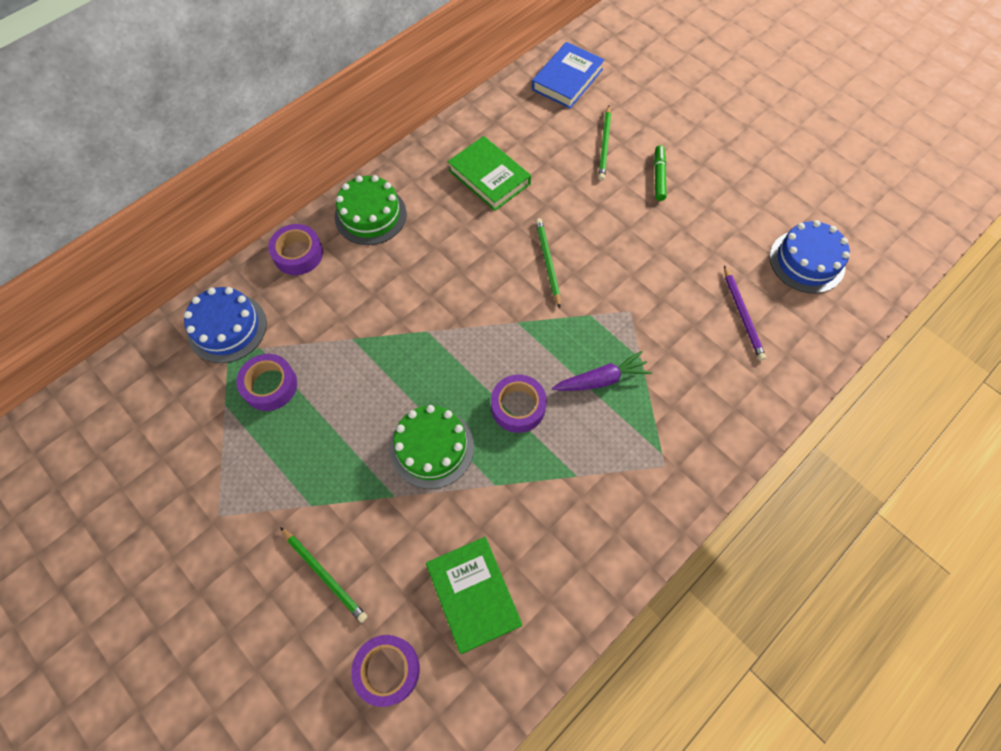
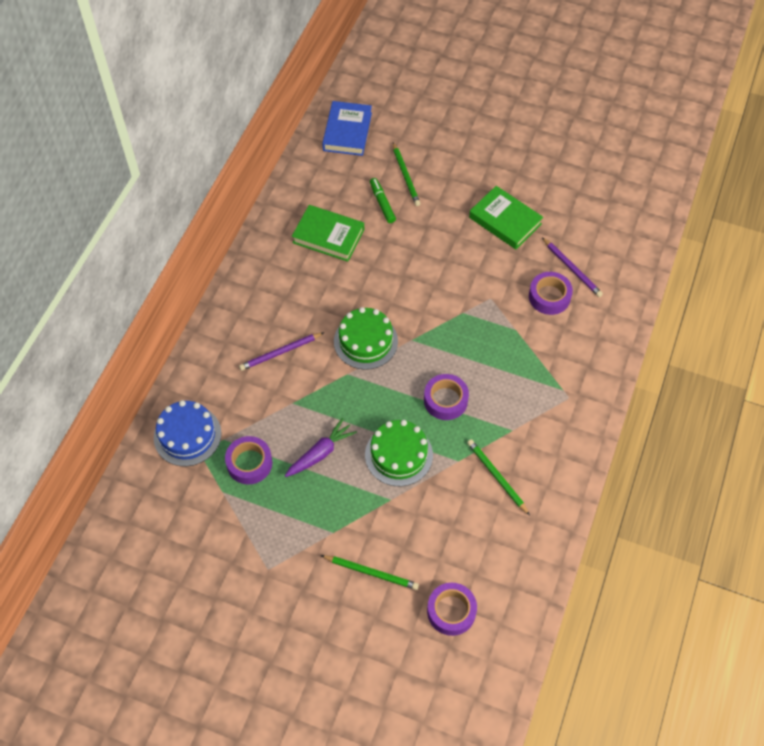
camera: 25 degrees left, 5 degrees down
purple tape [268,224,323,275] -> purple tape moved to [529,272,573,315]
green cake [335,175,407,245] -> green cake moved to [334,307,398,370]
green book [426,537,523,654] -> green book moved to [469,186,543,249]
green pencil [535,218,560,308] -> green pencil moved to [467,439,530,515]
purple carrot [552,351,652,391] -> purple carrot moved to [285,418,357,477]
green marker [654,145,667,201] -> green marker moved to [370,178,396,223]
blue cake [770,220,850,293] -> none
none -> purple pencil [239,332,324,371]

